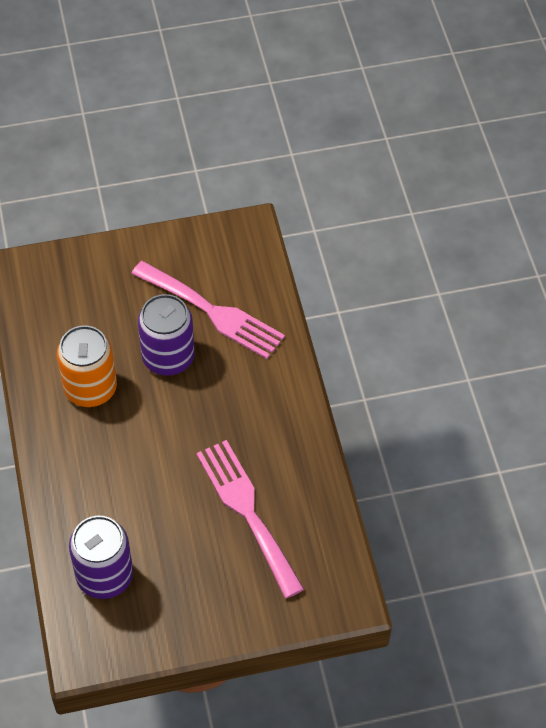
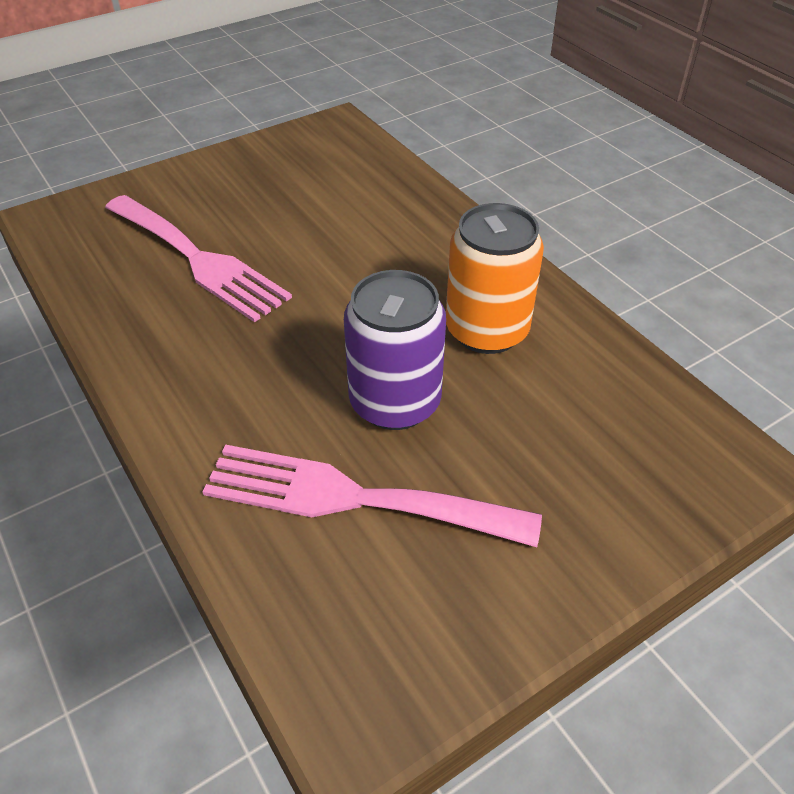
camera: 160 degrees right, 10 degrees down
purple can [69,516,133,599] -> none

